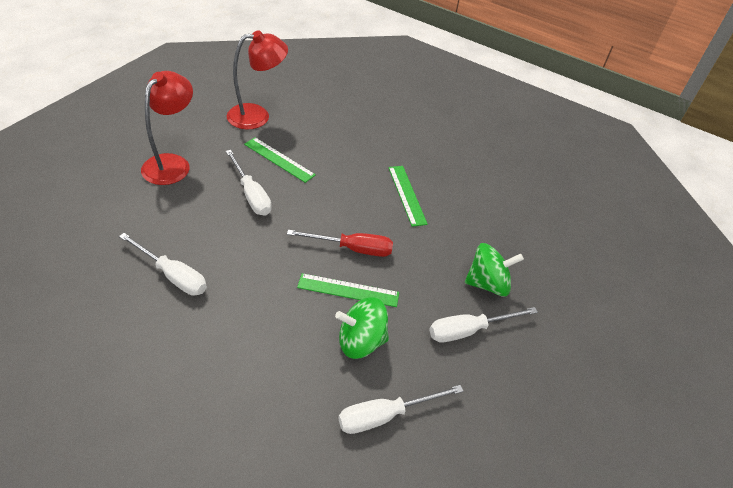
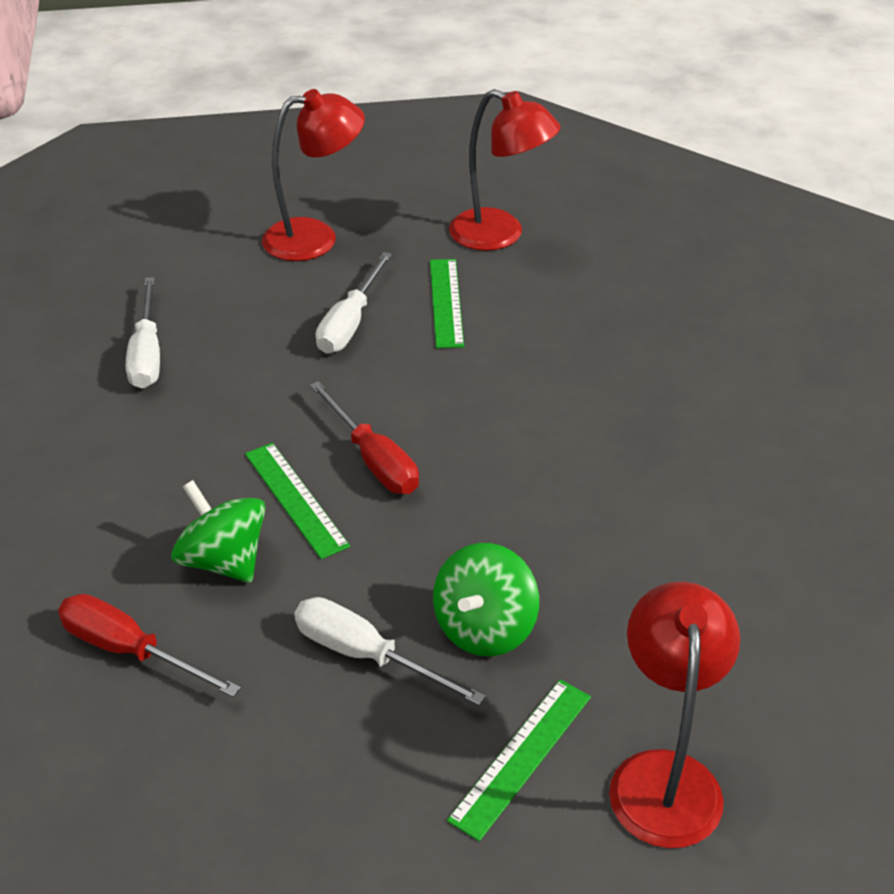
camera: 55 degrees right, 5 degrees down
white screwdriver [338,385,463,434] -> red screwdriver [58,594,241,697]
green ruler [388,166,428,227] -> green ruler moved to [447,679,591,841]
green spinning top [465,243,524,297] -> green spinning top turned 75 degrees clockwise [433,543,539,656]
none -> red lamp [609,582,740,848]

